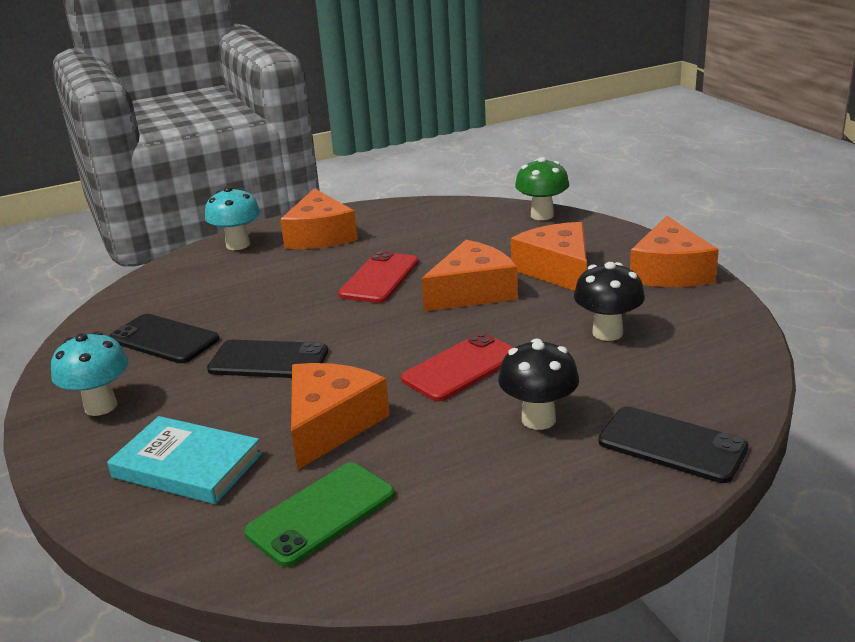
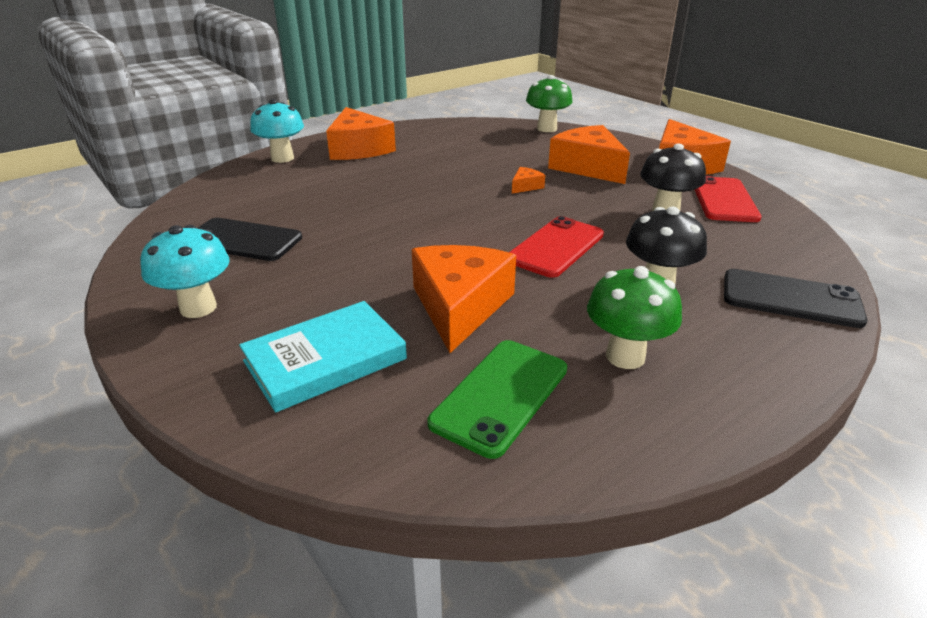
camera: 15 degrees left, 5 degrees up
turquoise book [107,416,262,504] -> turquoise book turned 45 degrees counterclockwise [239,301,407,412]
black phone [207,340,328,378] -> none
red phone [338,251,419,303] -> red phone moved to [695,176,762,222]
orange cheese [421,240,518,311] -> orange cheese [512,167,545,194], size x0.43
none -> green mushroom [587,266,682,369]

